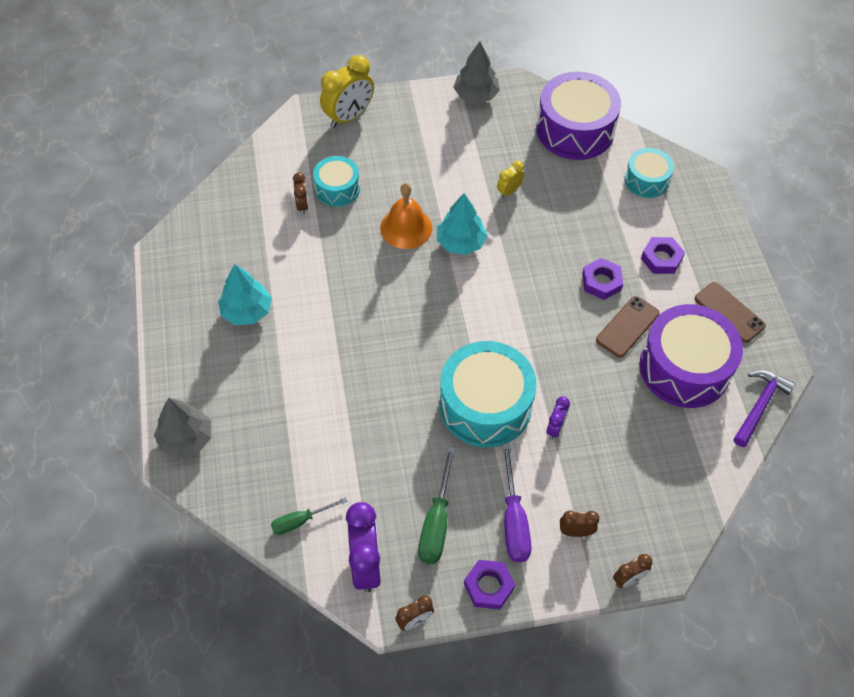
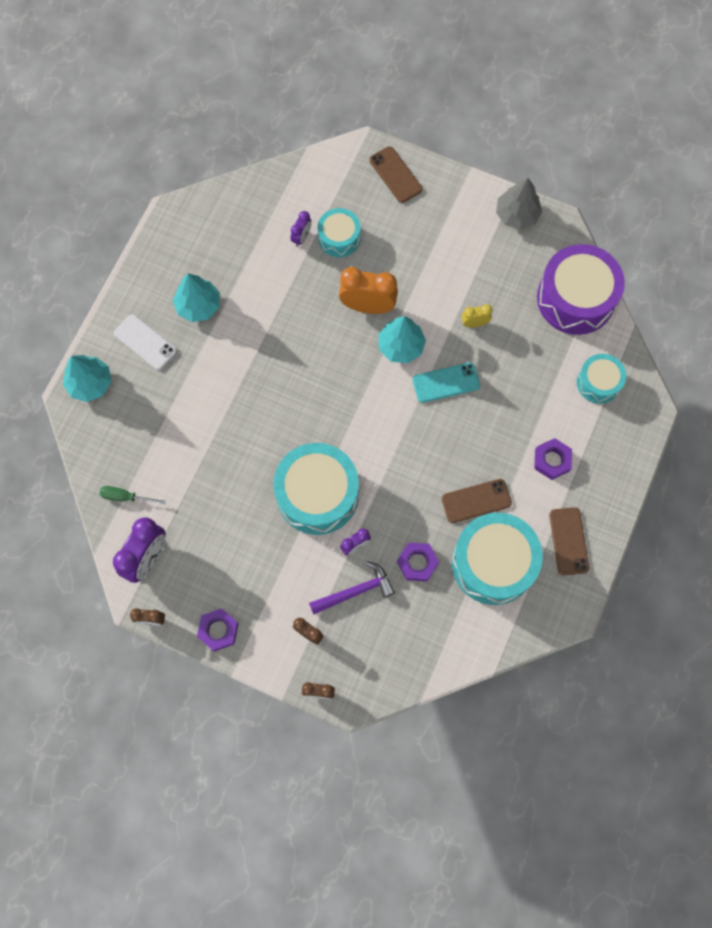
camera: 35 degrees right, 15 degrees up
grey tree [154,398,211,459] -> turquoise tree [63,355,112,402]
brown clock [293,173,308,215] -> purple clock [290,211,311,247]
yellow clock [320,55,374,128] -> brown phone [369,146,422,203]
orange bell [380,183,432,249] -> orange clock [339,267,398,314]
green screwdriver [418,446,456,564] -> none
purple screwdriver [502,443,532,562] -> none
purple nut [582,258,623,300] -> purple nut moved to [397,543,439,581]
purple drum [640,304,743,408] -> turquoise drum [452,513,543,605]
purple hammer [734,370,796,447] -> purple hammer moved to [309,561,395,615]
none -> white phone [114,314,177,370]
none -> turquoise phone [412,362,480,403]

